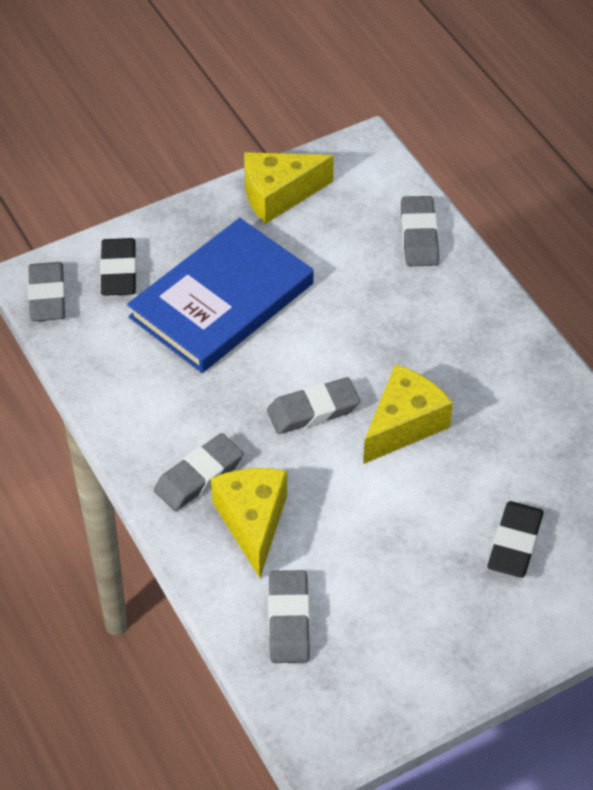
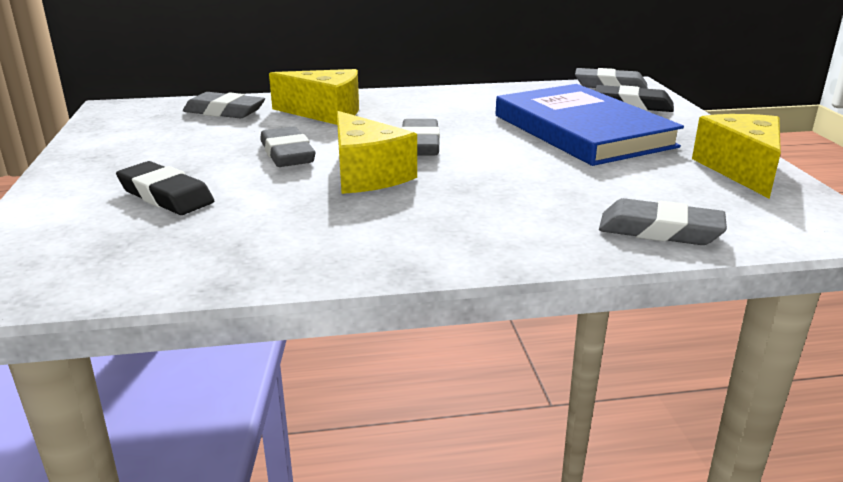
camera: 110 degrees right, 25 degrees down
grey eraser [154,433,243,511] -> grey eraser moved to [260,126,316,167]

